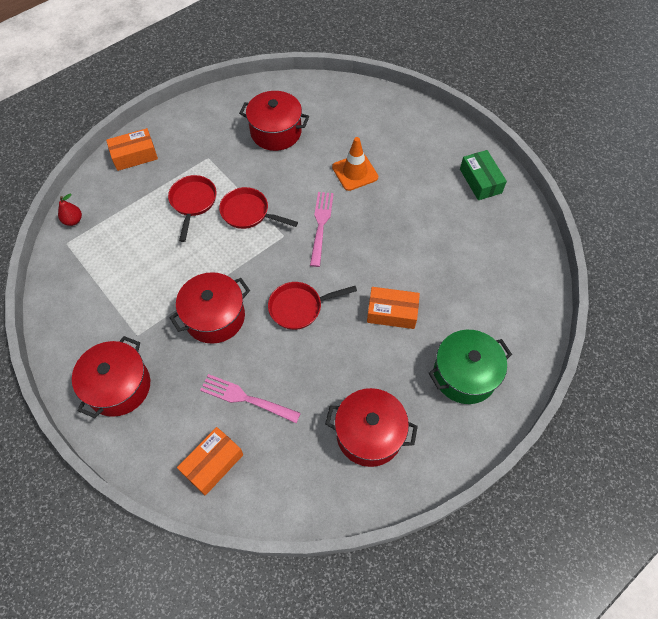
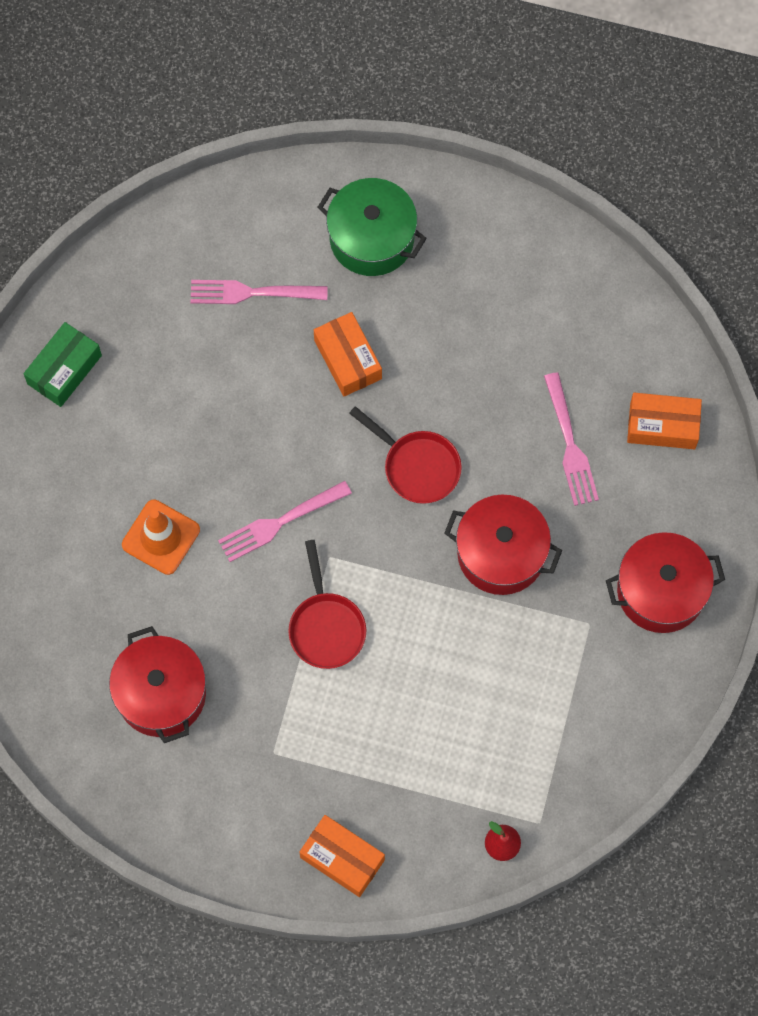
camera: 125 degrees left, 10 degrees up
red pan [168,175,216,242] -> none
red pot [325,388,418,467] -> none
none -> pink fork [190,280,328,304]

